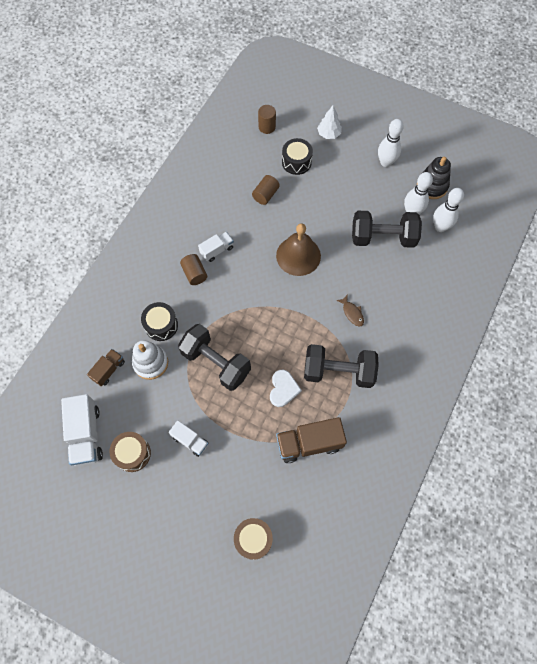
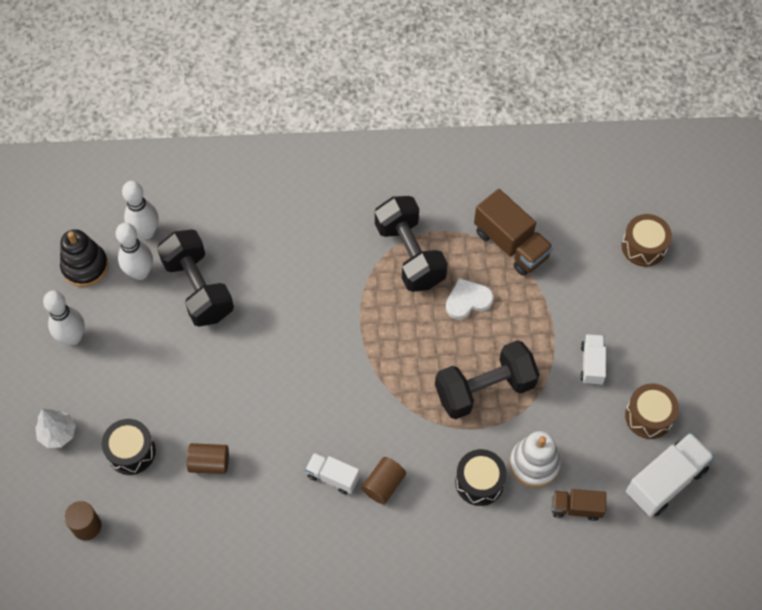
camera: 120 degrees left, 5 degrees down
black dumbbell [178,324,251,391] -> black dumbbell turned 60 degrees clockwise [435,340,540,419]
brown bell [276,223,321,276] -> none
brown fish [336,295,364,327] -> none

